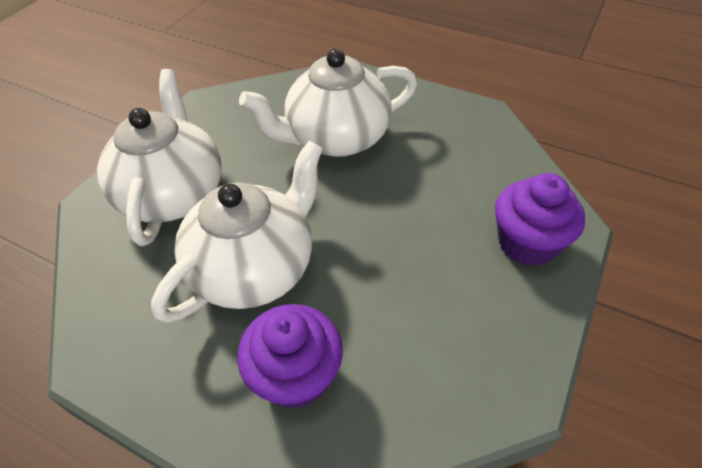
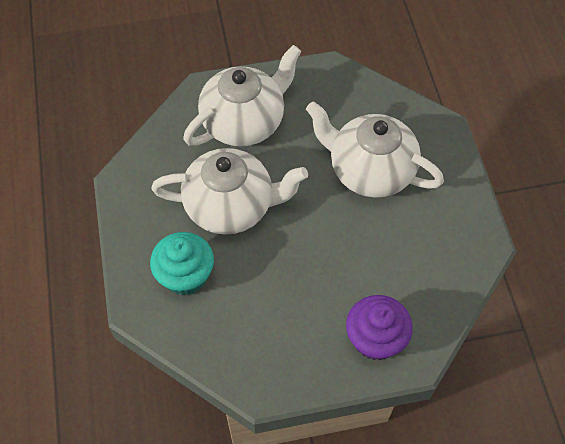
camera: 50 degrees right, 10 degrees up
purple cupcake [237,304,343,409] -> turquoise cupcake [150,232,214,295]

